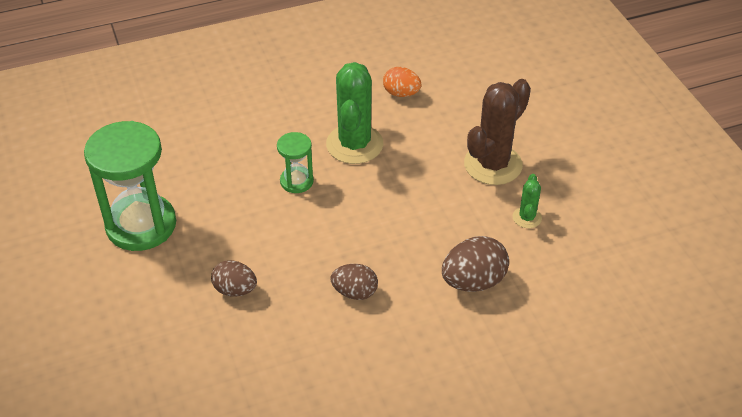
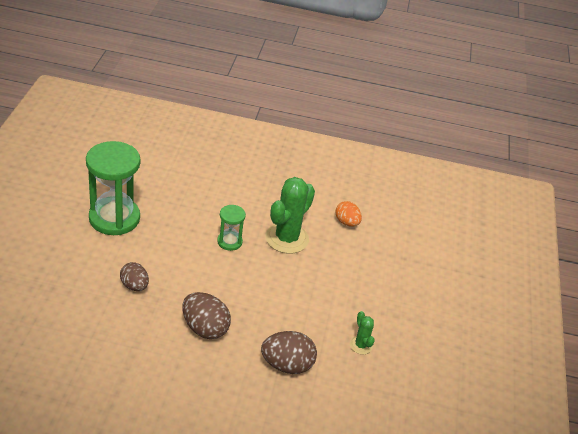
camera: 25 degrees right, 5 degrees down
brown egg [331,264,378,300] -> brown egg [182,292,231,339], size x1.51
brown cactus [464,79,531,185] -> none
green cactus [513,174,542,228] -> green cactus turned 60 degrees counterclockwise [350,311,375,355]

